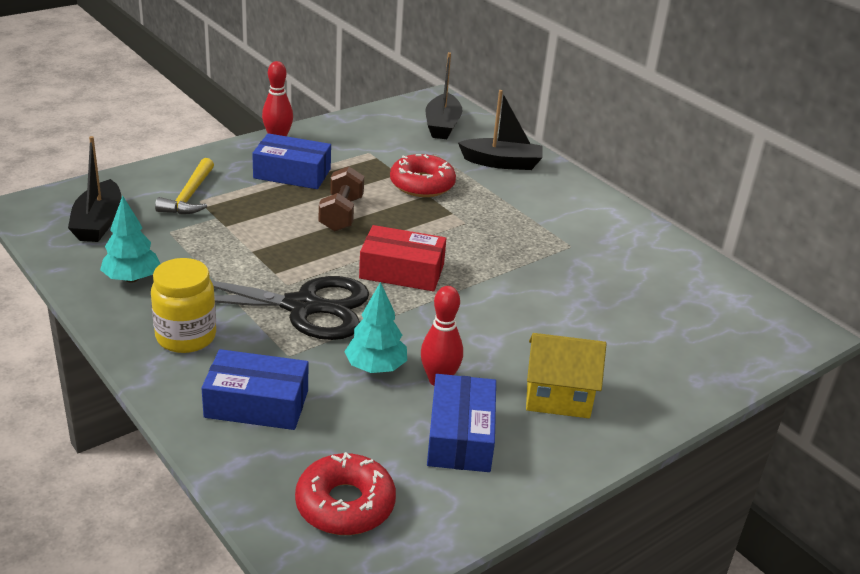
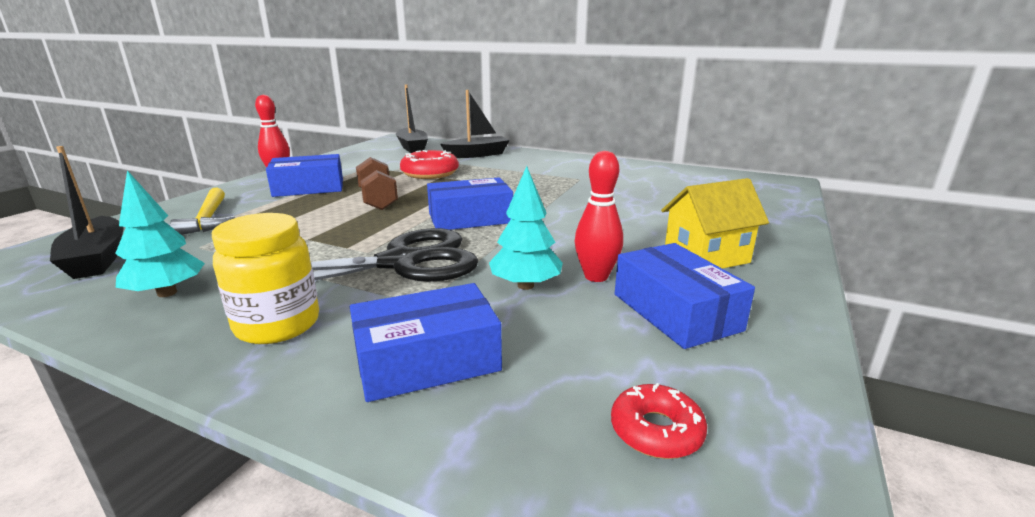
camera: 25 degrees left, 10 degrees down
red donut [295,452,396,535] -> red donut [611,383,707,459], size x0.60
red box [359,225,446,291] -> blue box [427,177,513,230]

